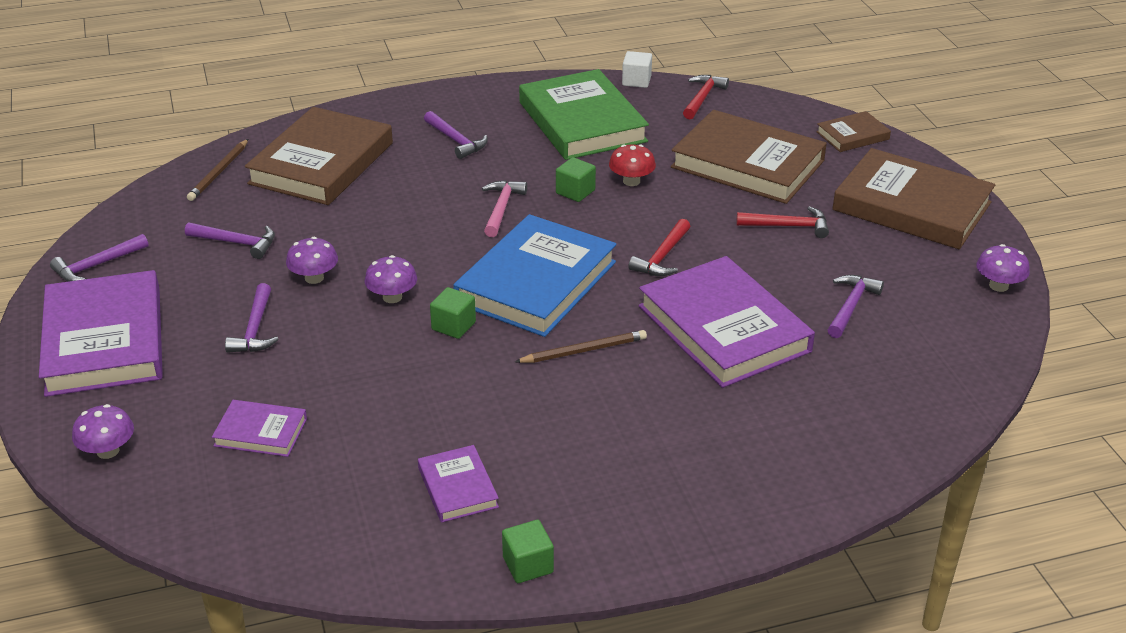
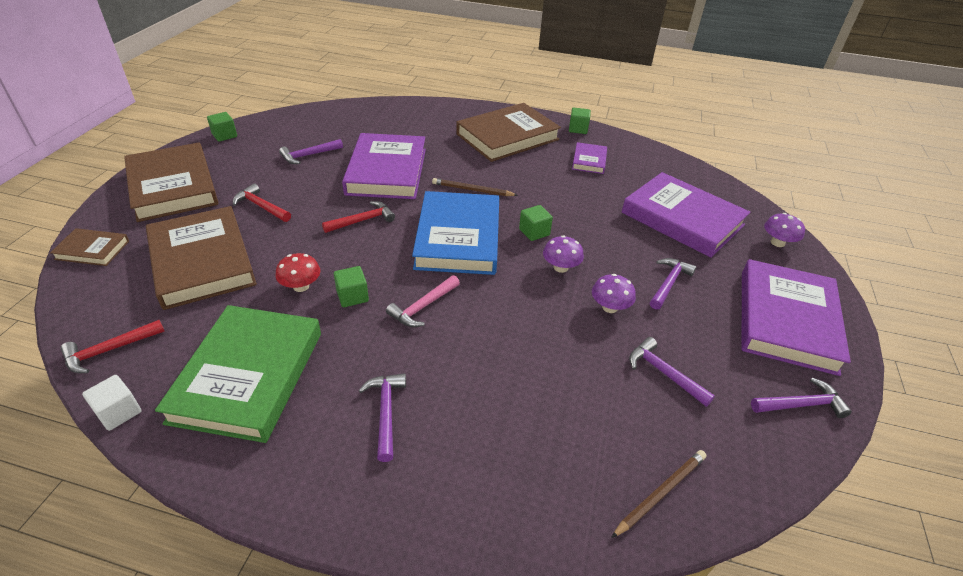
camera: 150 degrees left, 5 degrees up
purple book [212,400,307,457] -> purple book [622,172,750,258], size x2.08
brown book [245,107,393,205] -> brown book moved to [456,103,561,162]
blue book [453,214,617,337] -> blue book turned 60 degrees counterclockwise [412,191,499,275]
purple mushroom [976,244,1030,292] -> green cube [207,112,237,142]

